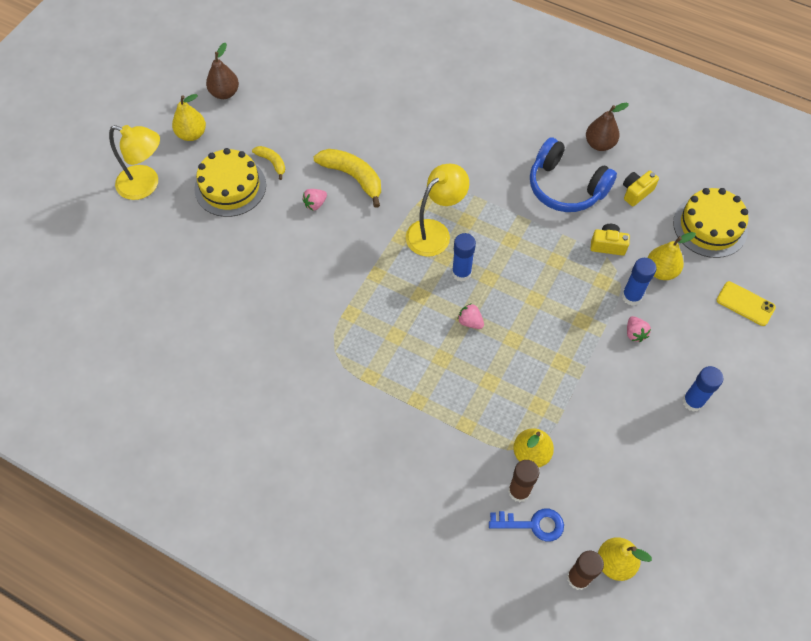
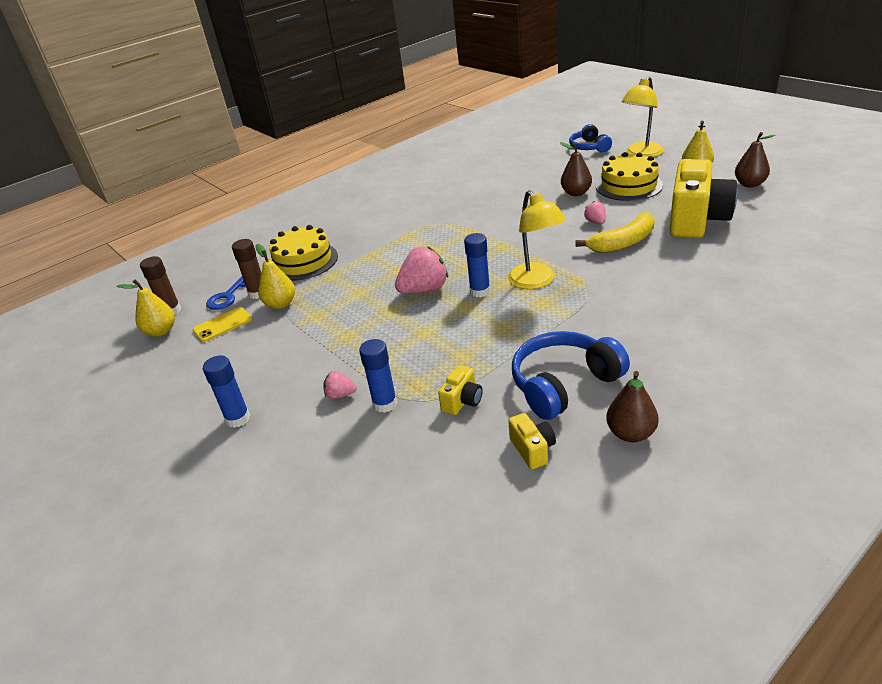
camera: 115 degrees right, 25 degrees down
yellow banana [252,146,285,180] -> none
pink strawberry [457,303,484,329] -> pink strawberry [395,246,448,294], size x1.97
yellow pear [648,232,696,280] -> none
yellow cake [673,188,748,258] -> yellow cake moved to [269,225,338,281]
yellow phone [716,281,776,326] -> yellow phone moved to [193,307,252,342]
none -> brown pear [560,142,592,196]
none -> blue headphones [569,124,612,152]
none -> yellow camera [669,159,738,238]

